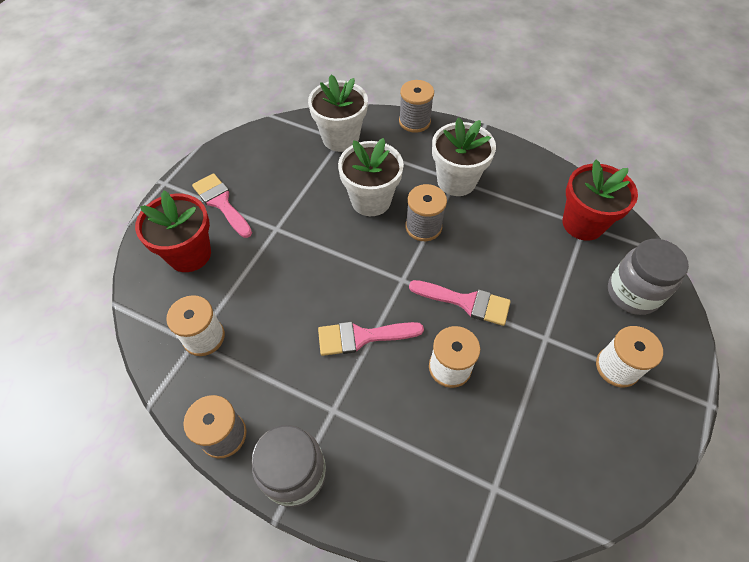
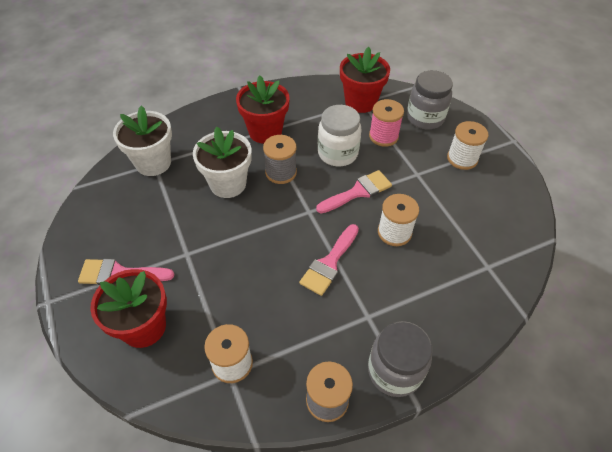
camera: 50 degrees left, 5 degrees down
grey spool [399,80,434,133] -> none
white flower pot [432,117,496,196] -> red flower pot [236,76,290,144]
none -> white jar [318,105,362,166]
none -> pink spool [369,99,404,147]

